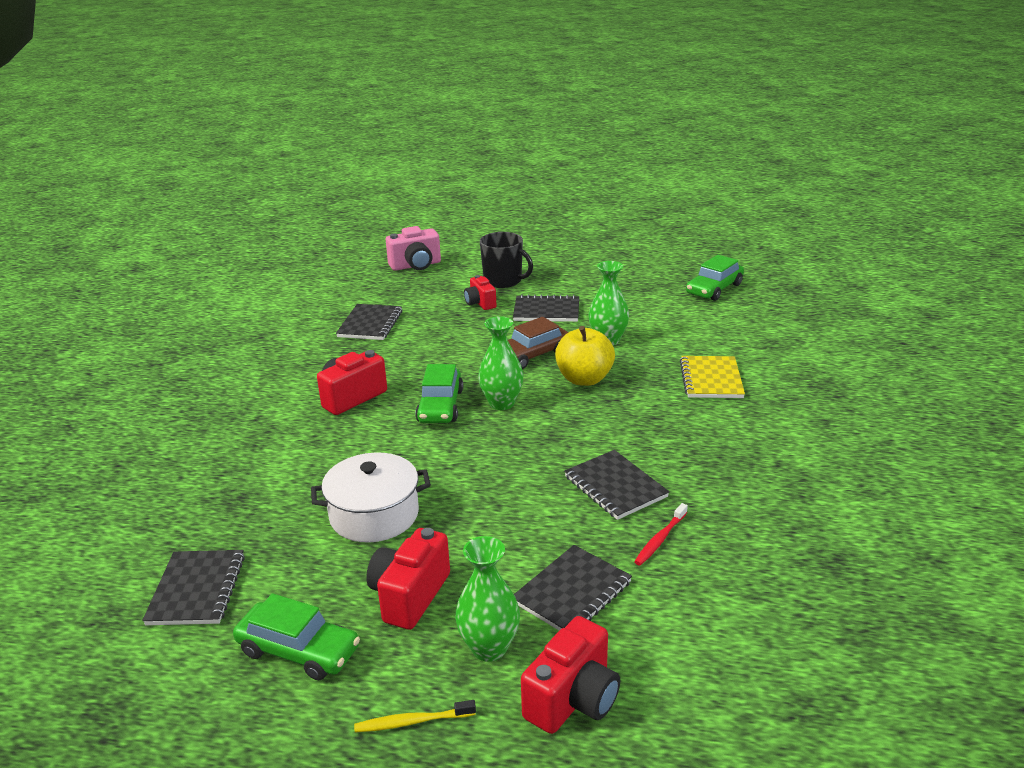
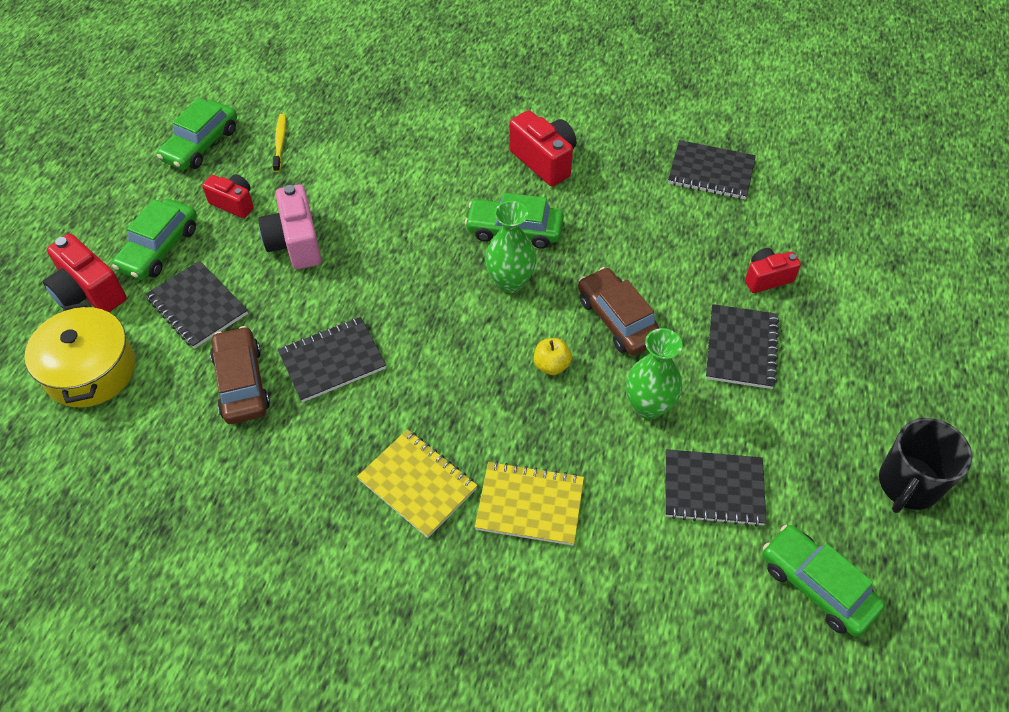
camera: 95 degrees right, 25 degrees up
black notebook [142,550,245,625] -> black notebook moved to [665,449,766,527]
white pot [311,453,431,543] -> none
yellow toothbrush [354,700,476,733] -> yellow toothbrush moved to [272,114,286,172]
red camera [366,528,450,630] -> red camera [202,174,254,218], size x0.64
pink camera [386,226,441,271] -> pink camera moved to [258,184,322,269]
green vase [455,536,520,662] -> green car [112,199,197,280]
black mug [480,232,533,288] -> black mug moved to [879,418,972,513]
yellow apple [555,326,615,386] -> yellow apple [533,338,572,375], size x0.52
red toothbrush [634,503,688,566] -> brown car [210,326,270,424]
none -> yellow pot [25,302,135,408]
none -> yellow notebook [357,429,477,538]

